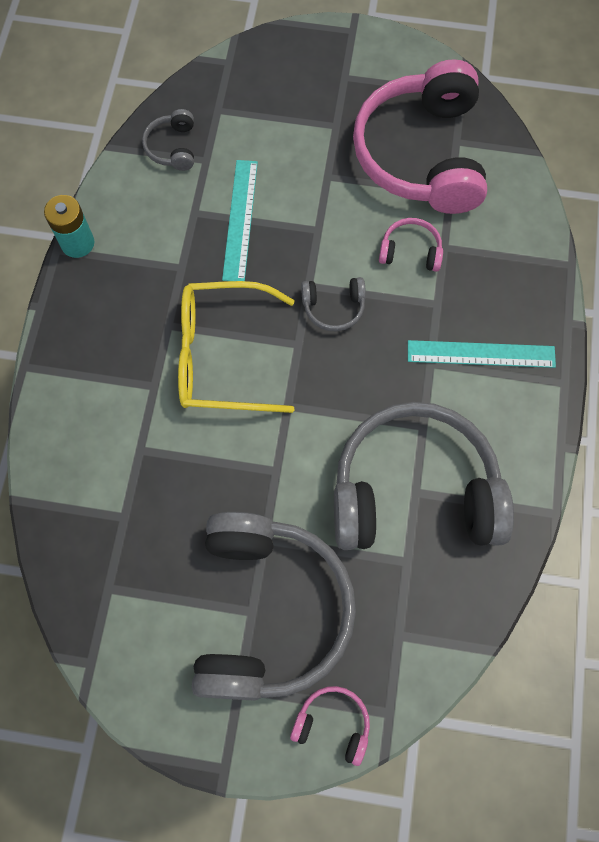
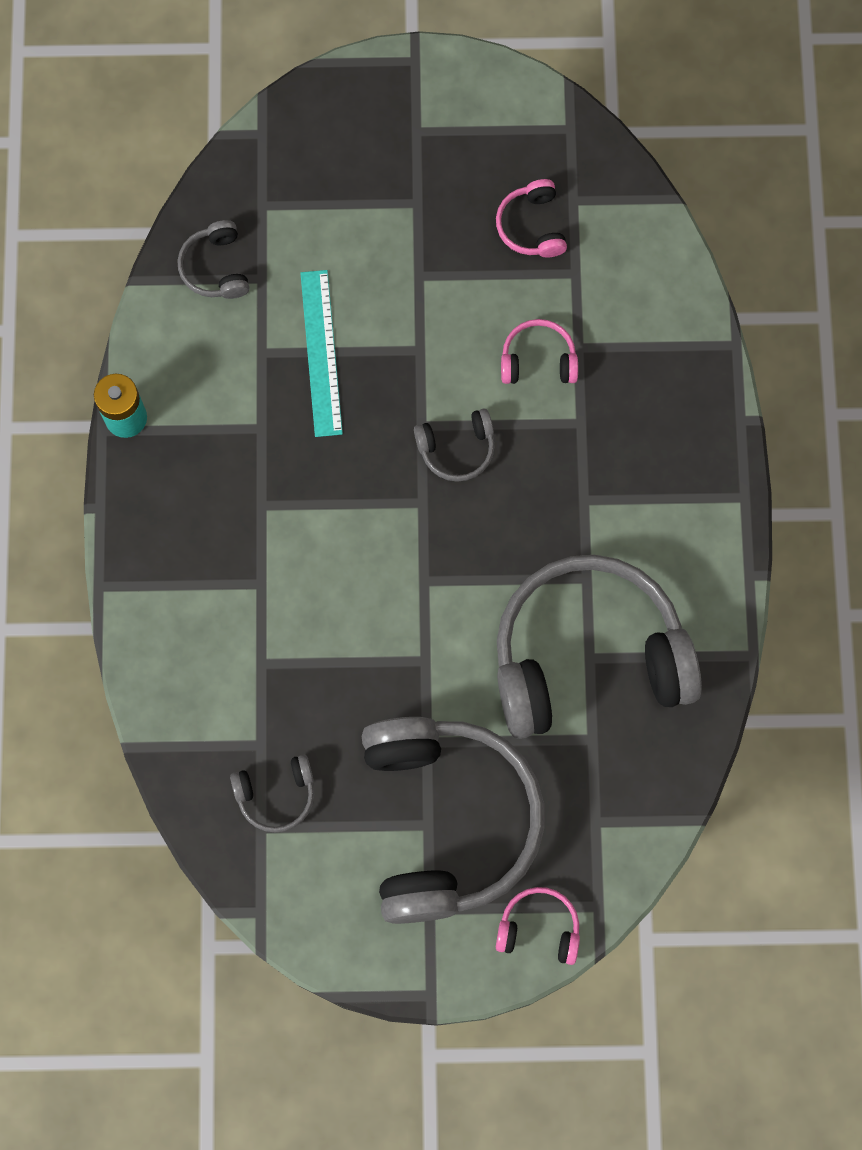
camera: 10 degrees left, 5 degrees up
yellow glasses [178,281,295,413] -> none
pink headphones [353,59,487,214] -> pink headphones [496,179,567,257], size x0.41
turquoise ruler [408,340,556,368] -> none
none -> grey headphones [230,754,314,833]

